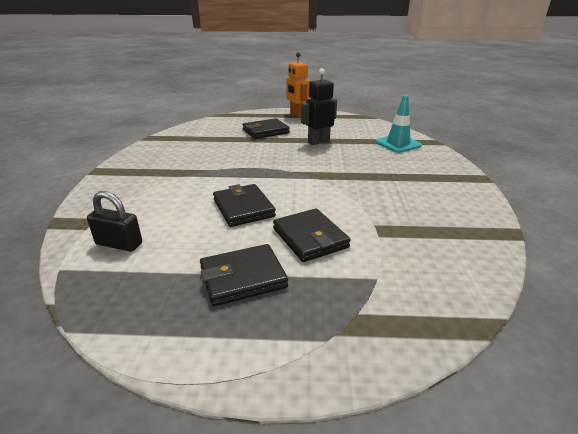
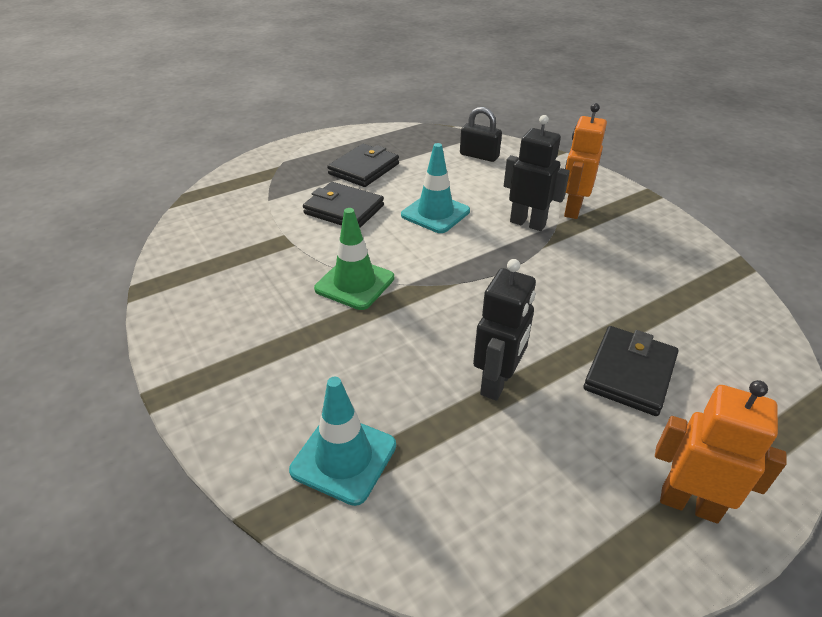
camera: 145 degrees right, 10 degrees up
black padlock [87,191,142,252] -> black padlock turned 45 degrees clockwise [460,107,502,162]
black wallet [213,184,276,227] -> turquoise traffic cone [401,143,470,233]
none -> green traffic cone [314,208,394,310]
none -> black robot [504,115,570,231]
none -> orange robot [564,103,607,219]

